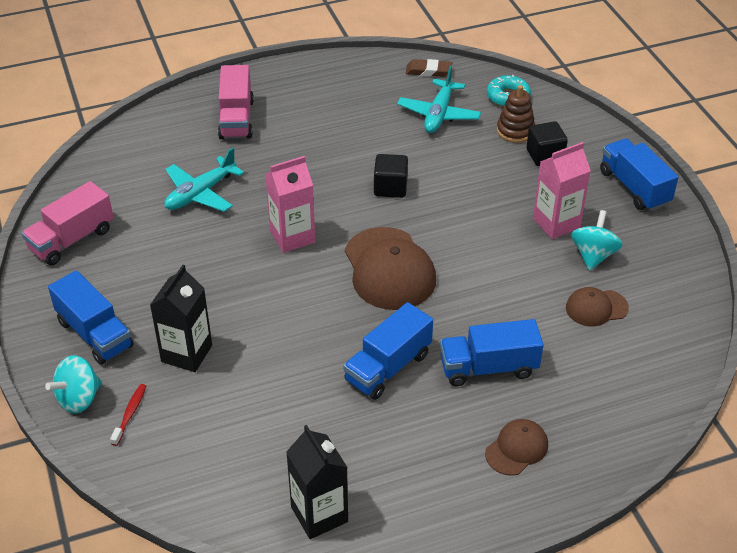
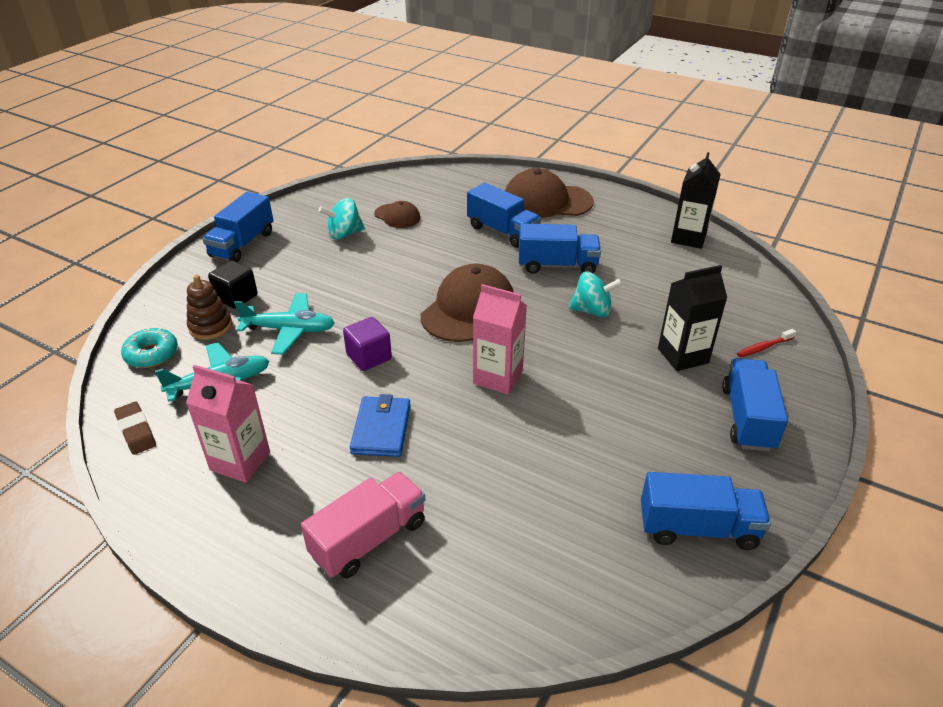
camera: 130 degrees left, 5 degrees down
pink truck [22,181,114,265] -> blue truck [641,472,771,550]
turquoise spinning top [45,355,102,414] -> turquoise spinning top moved to [568,272,623,318]
turquoise plane [164,148,244,212] -> turquoise plane moved to [234,293,335,355]
black cube [374,154,408,198] -> purple cube [343,317,392,371]
brown cap [485,419,548,476] -> brown cap [505,168,594,218], size x1.87
pink carton [533,142,591,239] -> pink carton moved to [186,365,270,483]
none -> blue wallet [350,394,411,457]

